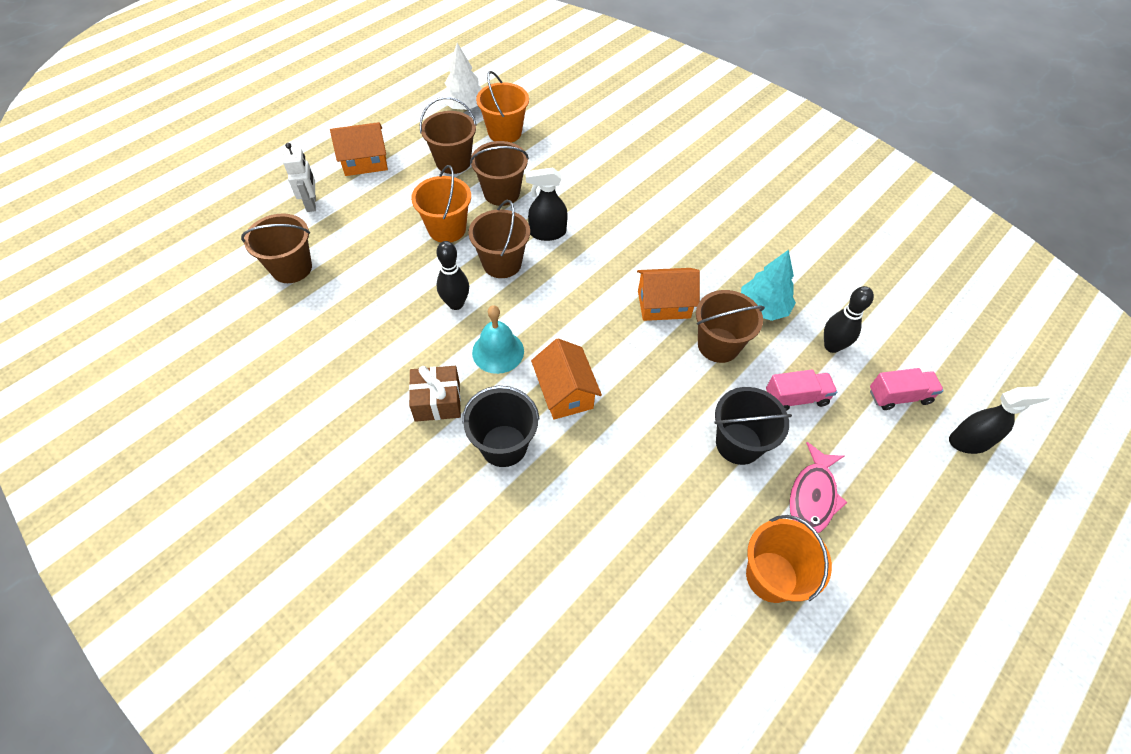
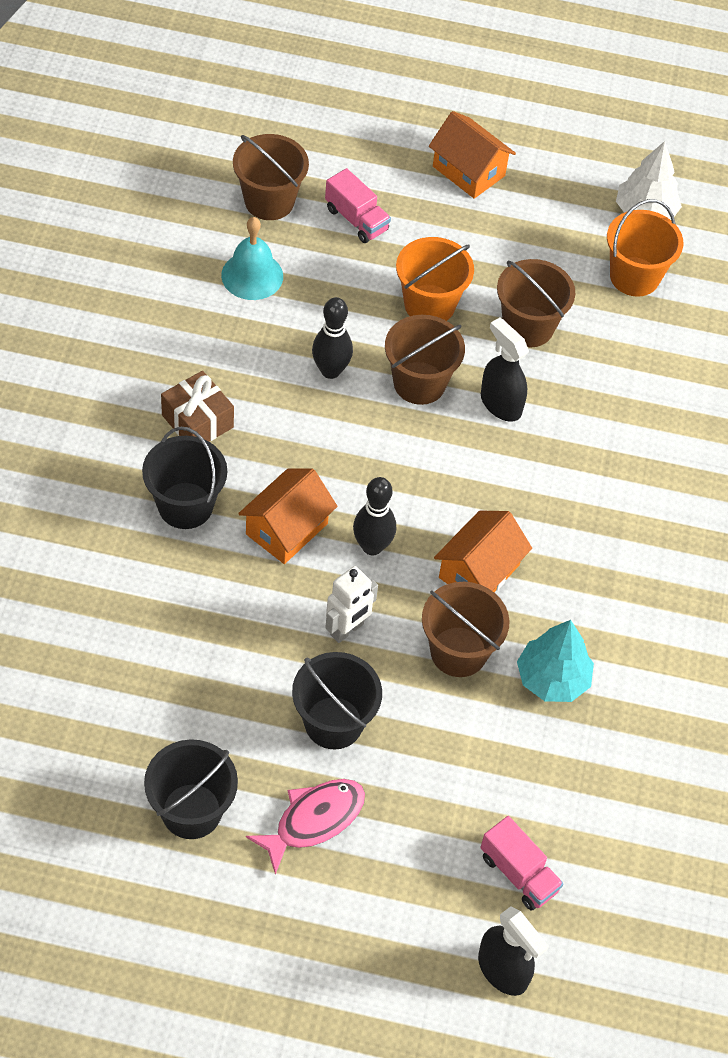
camera: 55 degrees right, 0 degrees up
white robot [283,143,316,212] -> white robot moved to [325,566,378,643]
brown bucket [420,97,477,174] -> none
turquoise bell [472,305,524,374] -> turquoise bell moved to [221,217,283,300]
orange house [637,268,700,321] -> orange house turned 75 degrees clockwise [434,510,532,592]
orange bucket [746,515,832,603] -> black bucket [144,739,238,839]
pink truck [766,370,837,411] -> pink truck moved to [325,168,391,243]
pink fish [790,442,848,533] -> pink fish turned 150 degrees clockwise [246,779,365,875]
black bowling pin [824,286,874,353] -> black bowling pin moved to [353,477,396,555]

